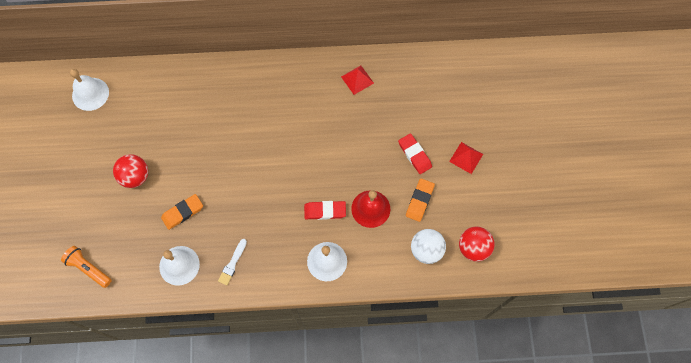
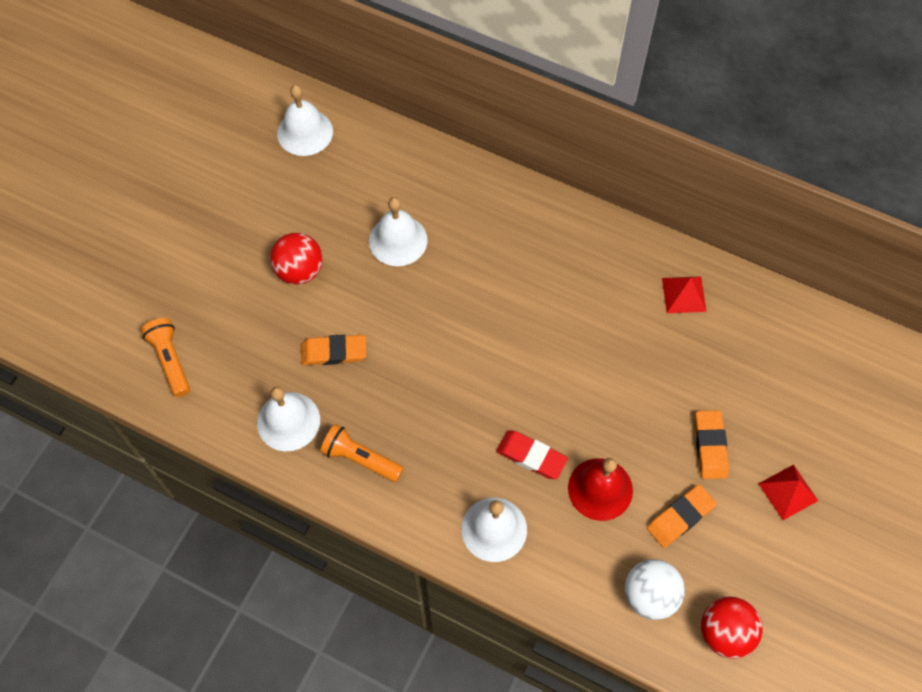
camera: 30 degrees right, 5 degrees down
white brush [218,239,247,285] -> orange flashlight [320,424,404,482]
red eraser [398,133,432,174] -> orange eraser [695,411,729,479]
none -> white bell [369,197,428,266]

